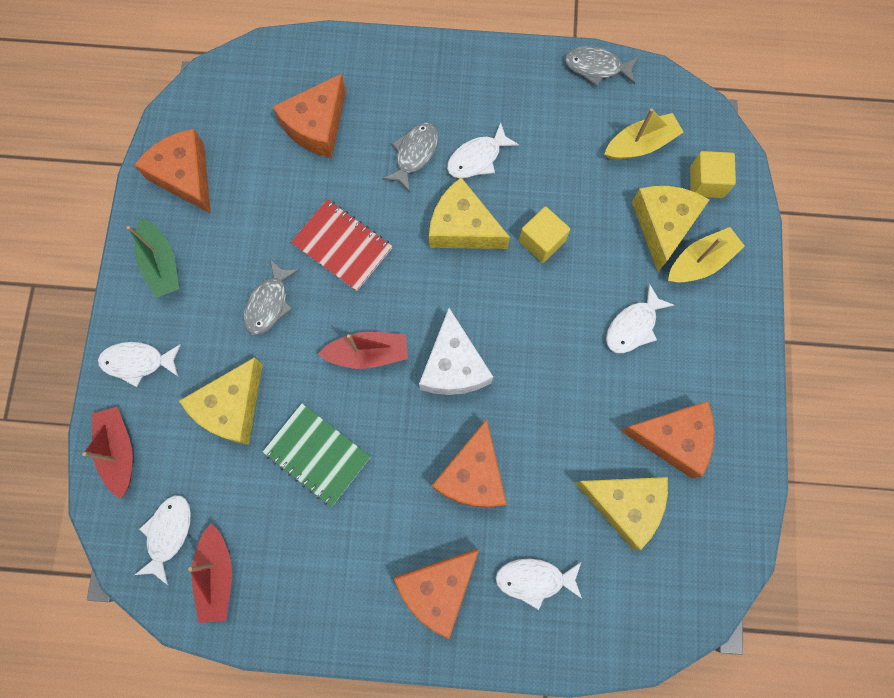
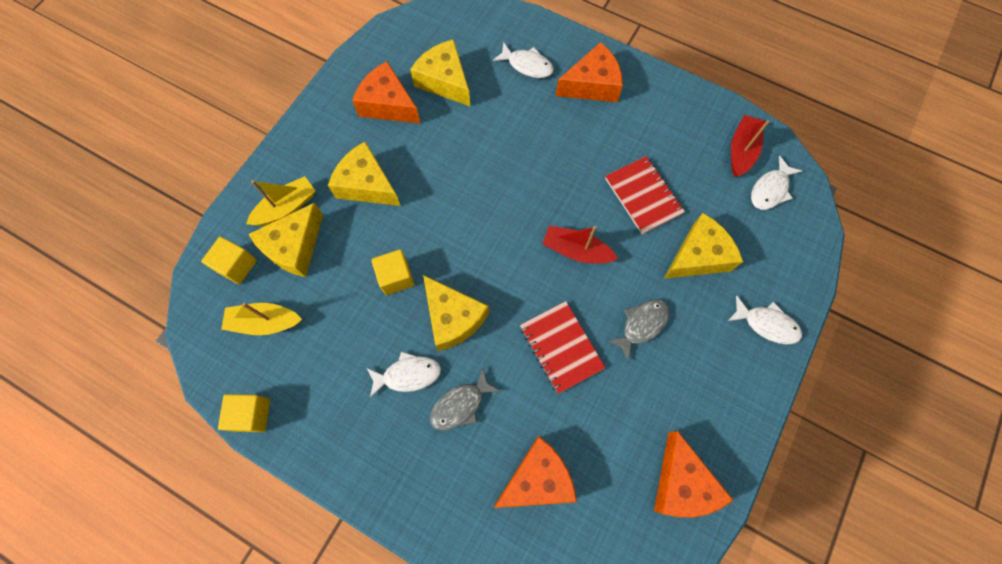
camera: 155 degrees left, 5 degrees down
red boat [82,407,133,499] -> none
green boat [126,218,179,298] -> none
green notebook [263,403,371,507] -> red notebook [605,156,685,234]
white cheese [419,308,493,395] -> none
orange cheese [432,419,507,507] -> none
grey fish [565,46,639,86] -> yellow cube [218,394,270,432]
white fish [606,284,674,353] -> yellow cheese [328,142,401,206]
yellow boat [668,227,745,283] -> yellow boat turned 150 degrees clockwise [246,176,316,226]

